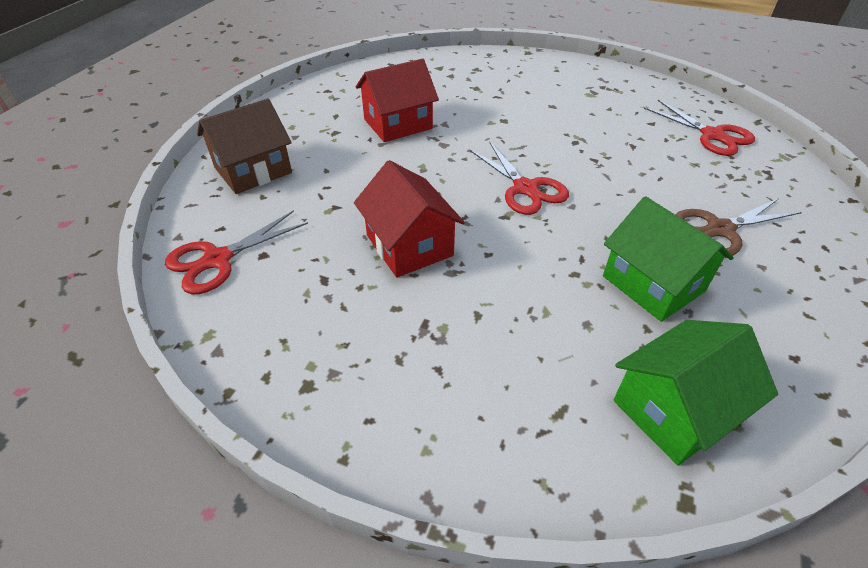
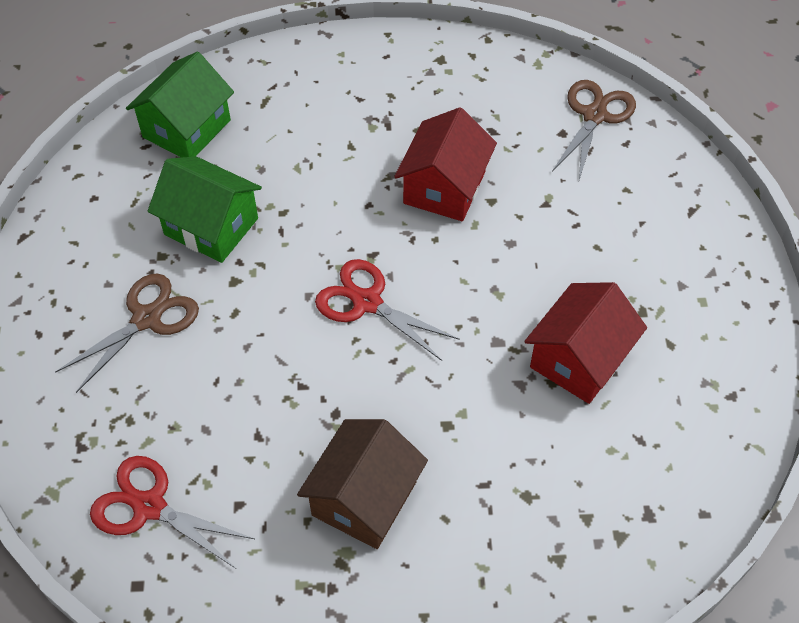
camera: 155 degrees right, 10 degrees up
red scissors [165,210,308,294] -> brown scissors [552,80,636,180]
brown house [197,98,292,194] -> brown house moved to [297,419,428,549]
red house [354,160,465,278] -> red house turned 75 degrees clockwise [394,107,497,221]

